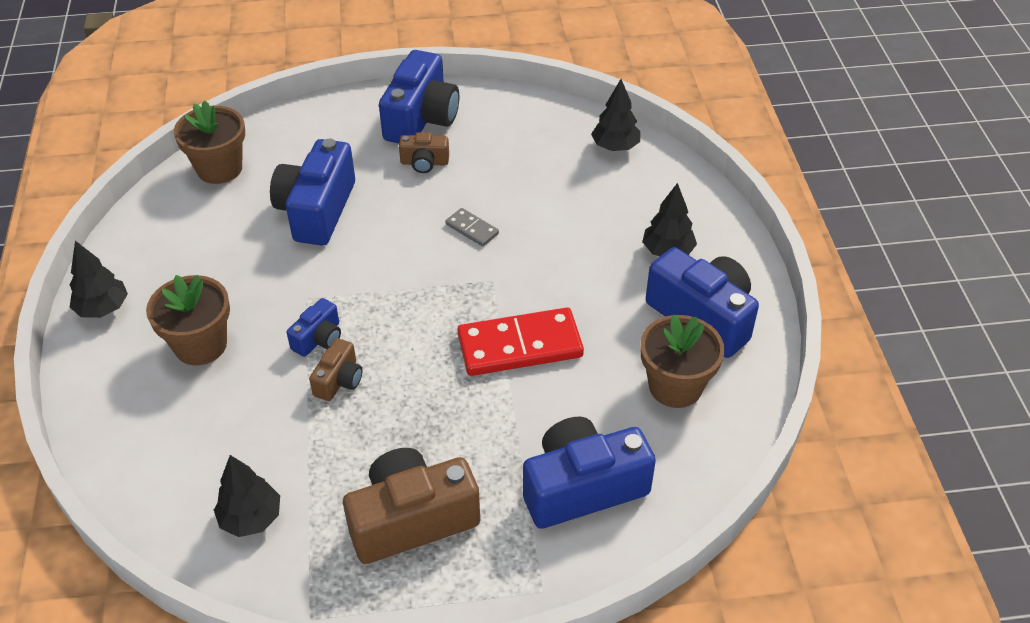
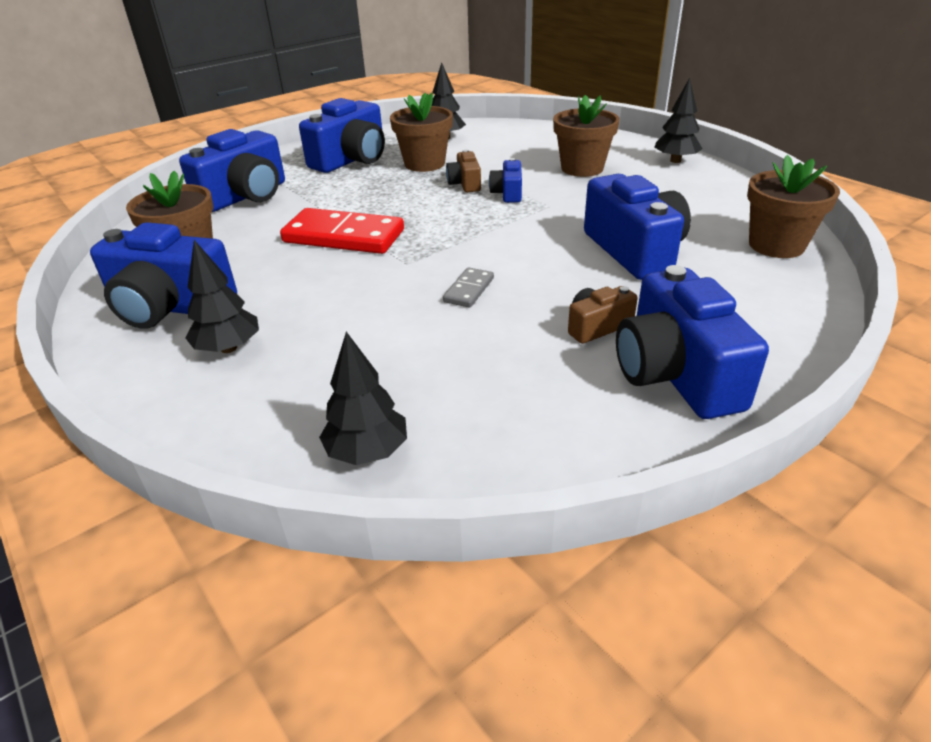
camera: 150 degrees right, 10 degrees down
brown camera [343,448,480,564] -> blue camera [299,98,385,173]
grey domino [445,208,499,247] -> grey domino turned 75 degrees counterclockwise [443,267,494,308]
red domino [457,307,584,376] -> red domino turned 60 degrees clockwise [280,208,404,254]
none -> brown flower pot [390,93,453,172]

